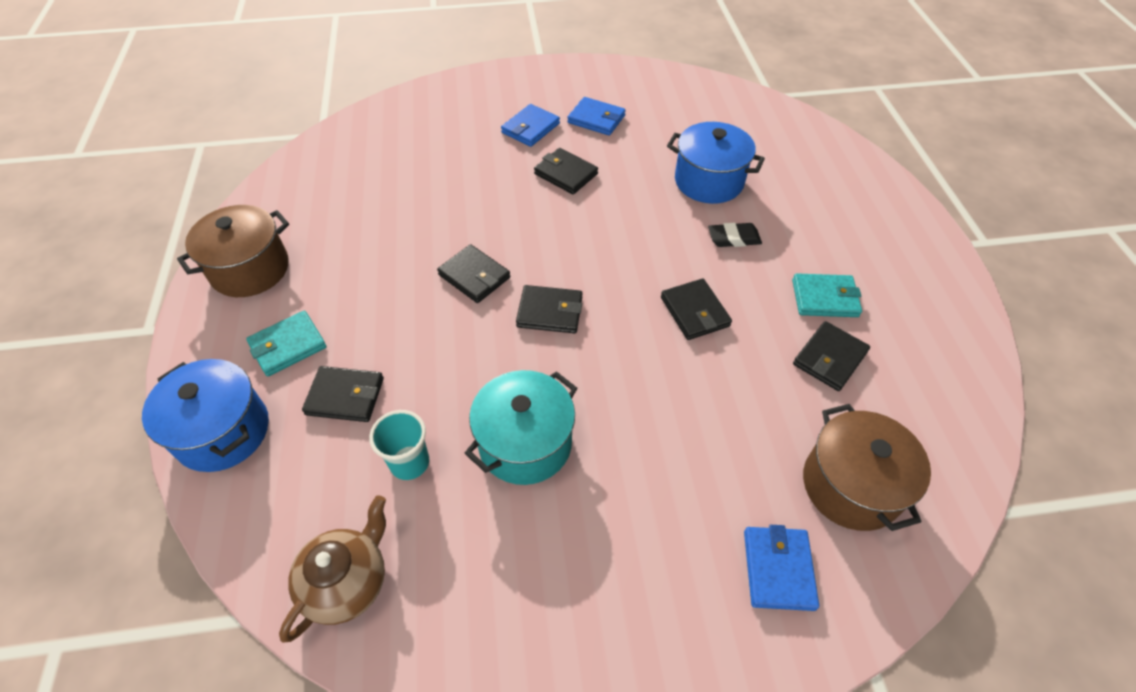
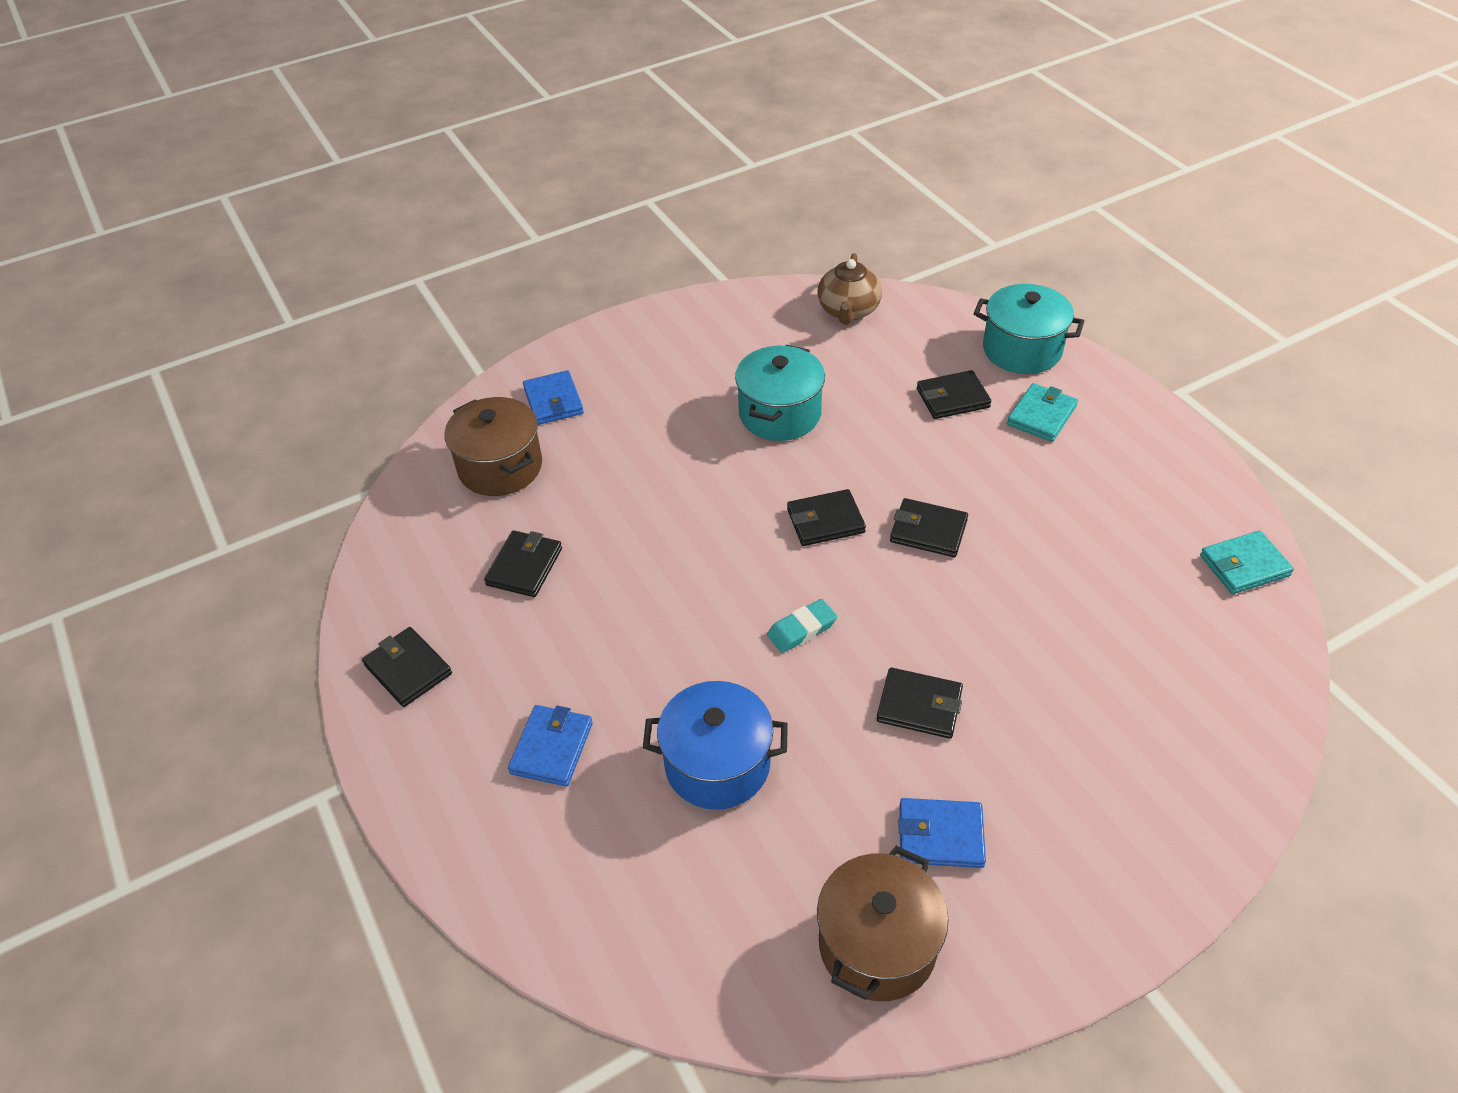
camera: 160 degrees right, 5 degrees down
blue pot [142,359,269,472] -> turquoise pot [974,284,1084,374]
brown pot [177,205,289,297] -> brown pot moved to [817,846,948,1001]
turquoise cup [369,410,429,480] -> none
blue wallet [501,104,560,147] -> blue wallet moved to [508,705,593,786]
black wallet [661,279,732,340] -> black wallet moved to [362,627,452,707]
black eraser [708,223,762,247] -> none
turquoise wallet [792,273,862,317] -> turquoise wallet moved to [1200,530,1294,594]
none -> turquoise eraser [767,599,837,653]

